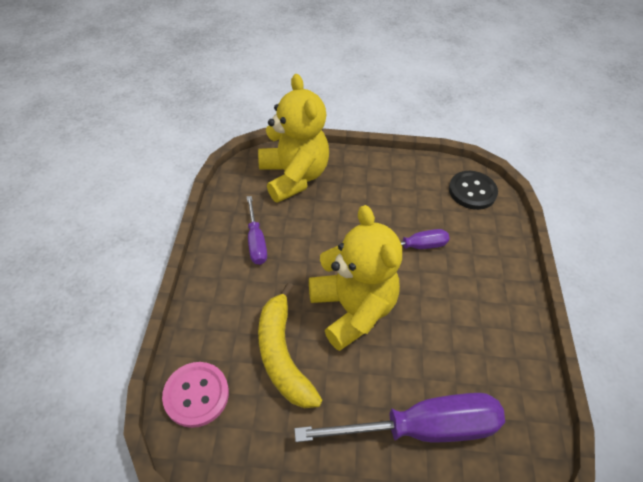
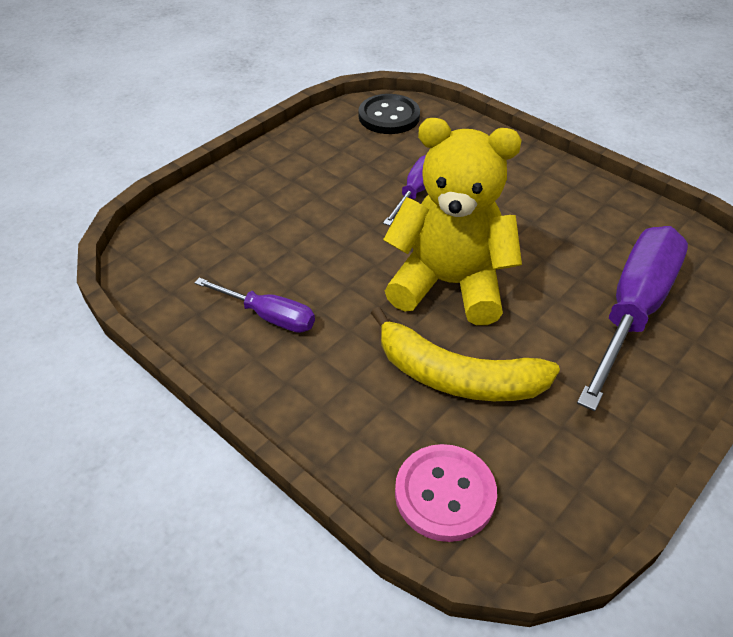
camera: 50 degrees left, 5 degrees down
yellow teddy bear [258,74,329,203] -> none

